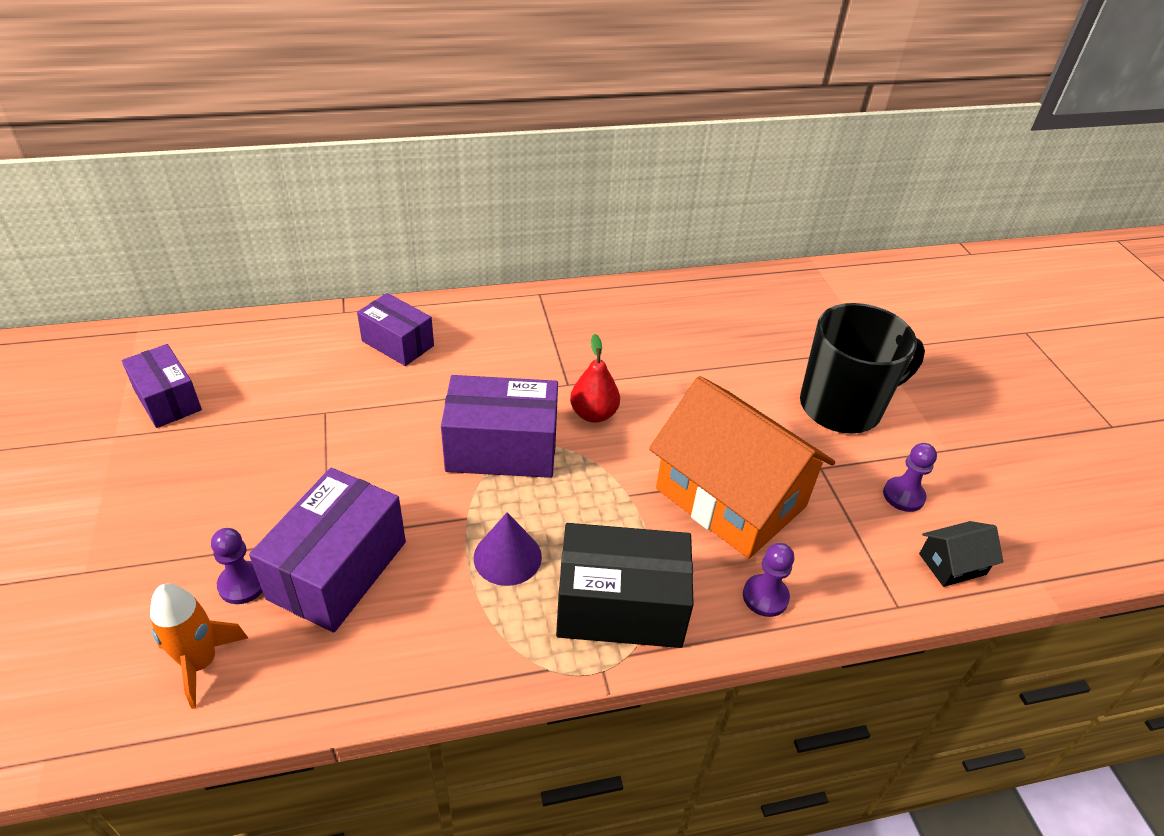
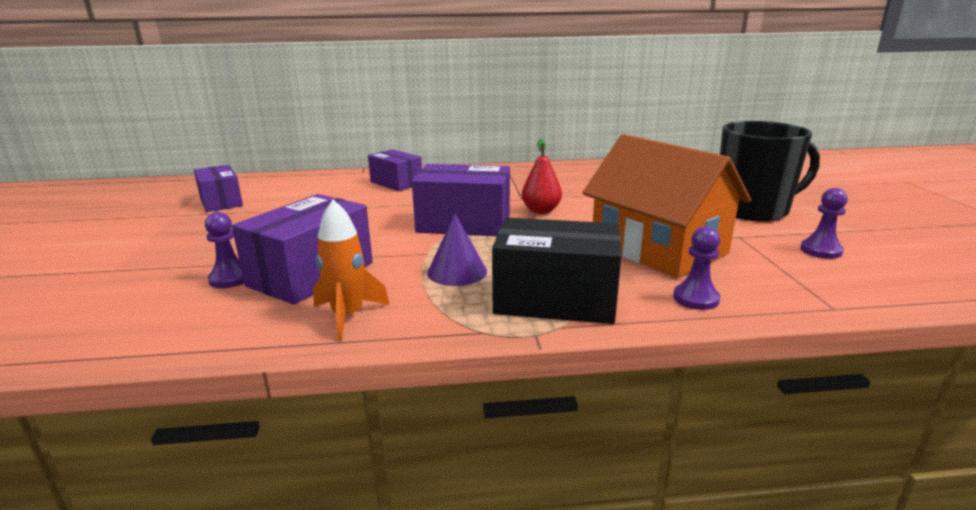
camera: 10 degrees right, 20 degrees down
orange rocket [150,584,248,709] -> orange rocket moved to [313,200,390,340]
black house [919,521,1003,587] -> none

